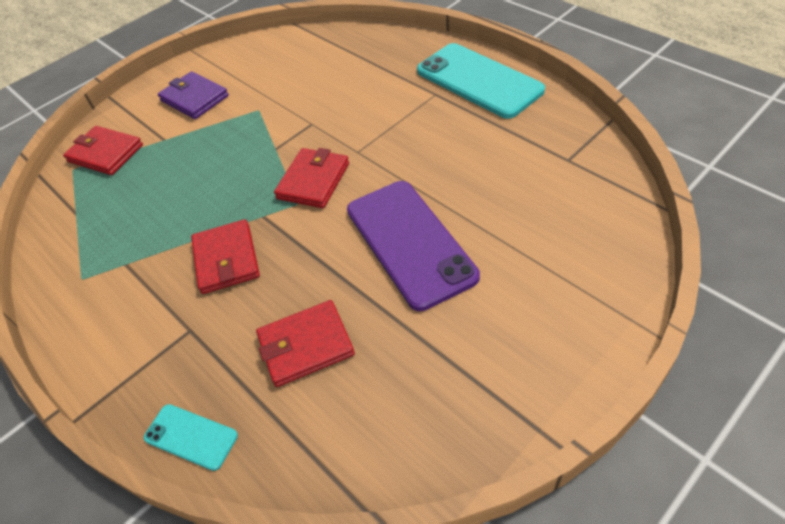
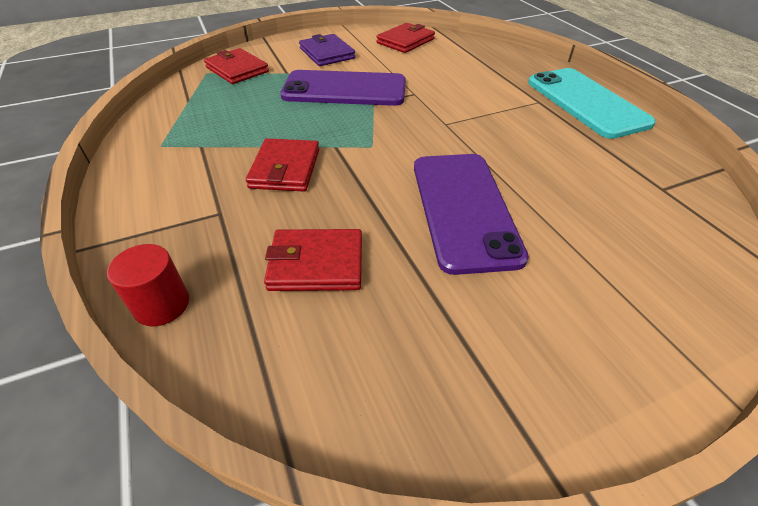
camera: 15 degrees right, 5 degrees down
turquoise phone [144,404,238,471] -> red cylinder [107,244,189,326]
red wallet [274,148,349,208] -> red wallet moved to [376,23,435,53]
none -> purple phone [280,70,406,106]

